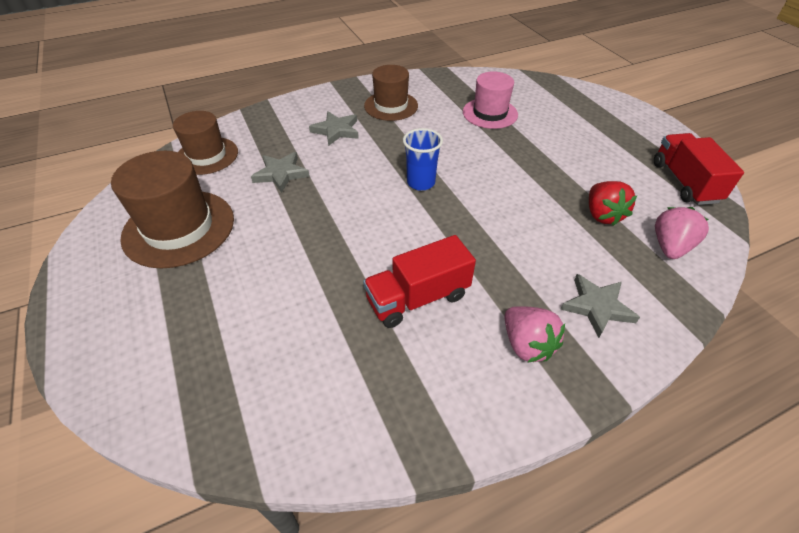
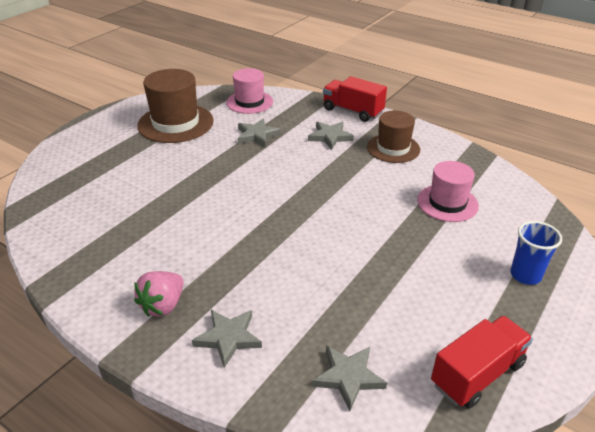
camera: 60 degrees right, 10 degrees down
brown hat [173,111,238,175] -> pink hat [226,68,273,114]
red truck [363,235,476,328] -> red truck moved to [323,76,387,122]
blue cup [403,128,443,191] -> blue cup moved to [510,221,562,285]
red strawberry [589,181,637,226] -> none
pink strawberry [655,207,709,259] -> grey star [312,345,387,411]

